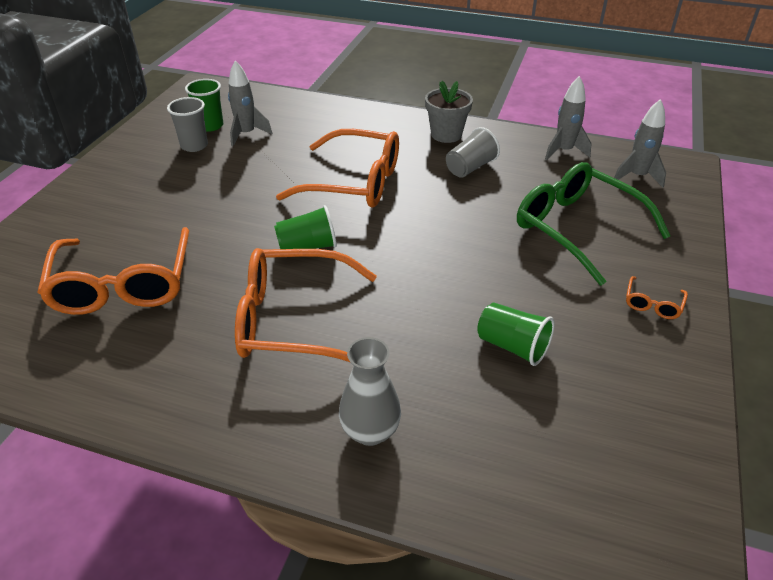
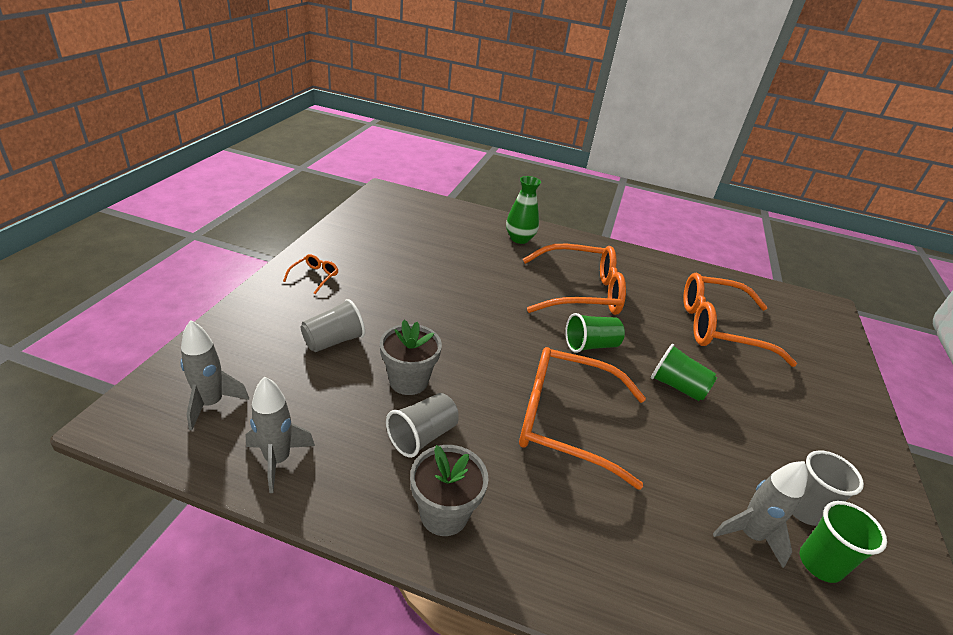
camera: 175 degrees right, 5 degrees down
orange glasses [37,227,189,315] -> orange glasses turned 75 degrees counterclockwise [683,273,797,367]
grey vase [339,337,401,446] -> green vase [506,176,541,244]
green cup [477,303,555,366] -> green cup moved to [651,344,717,401]
green glasses [517,162,670,286] -> grey cup [301,299,365,352]
none -> grey flower pot [380,320,442,395]

